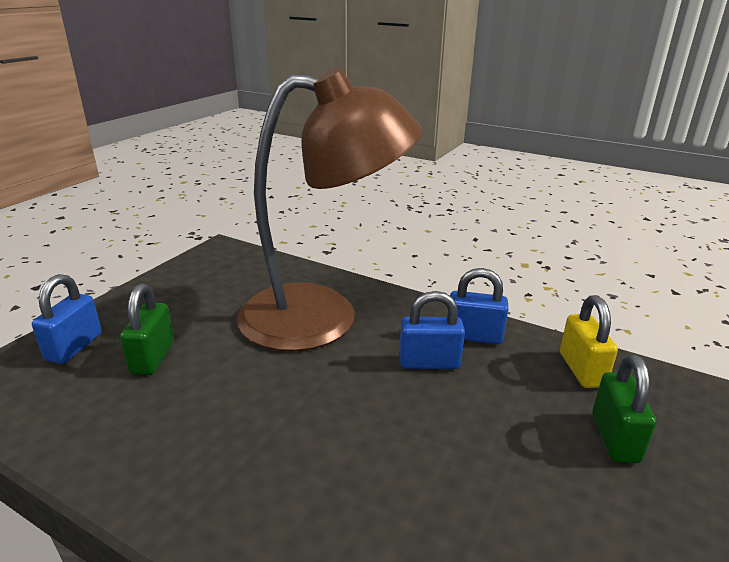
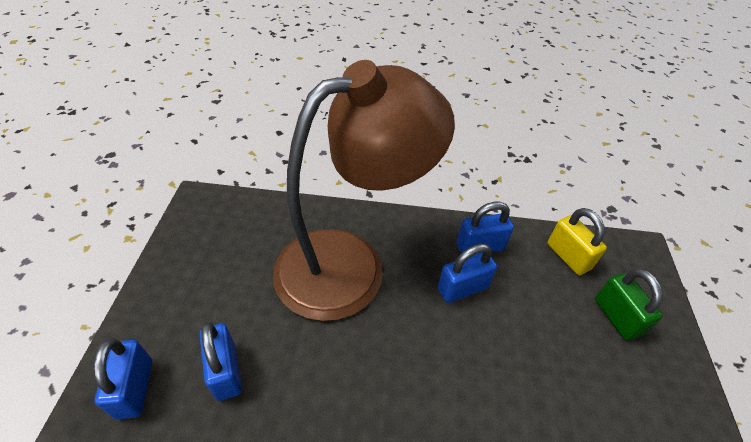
camera: 25 degrees left, 20 degrees up
green padlock [120,283,174,375] -> blue padlock [199,322,242,401]

